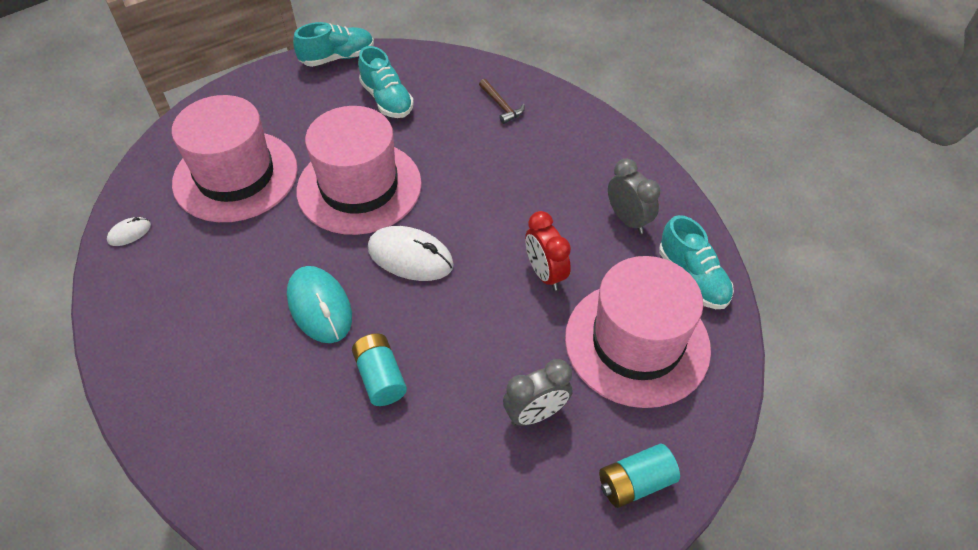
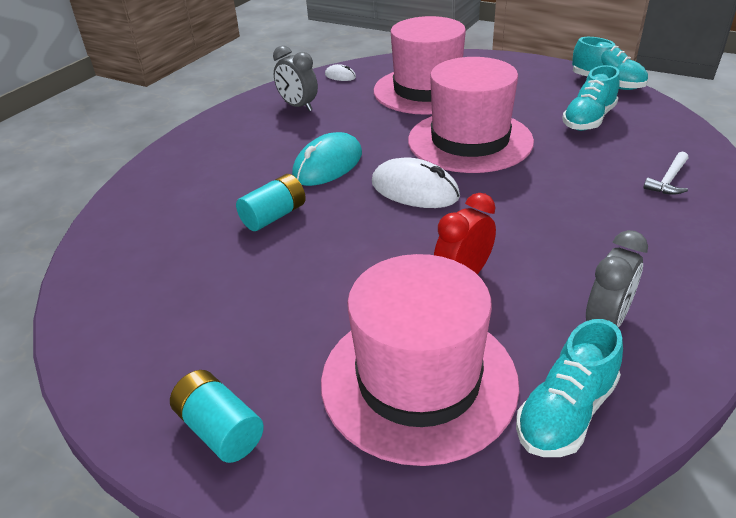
camera: 70 degrees right, 15 degrees down
white mouse [368,226,454,281] -> white mouse turned 60 degrees counterclockwise [372,157,460,208]
brown hammer [479,79,525,124] -> white hammer [644,152,688,195]
grey clock [503,359,572,426] -> grey clock moved to [273,46,318,111]

